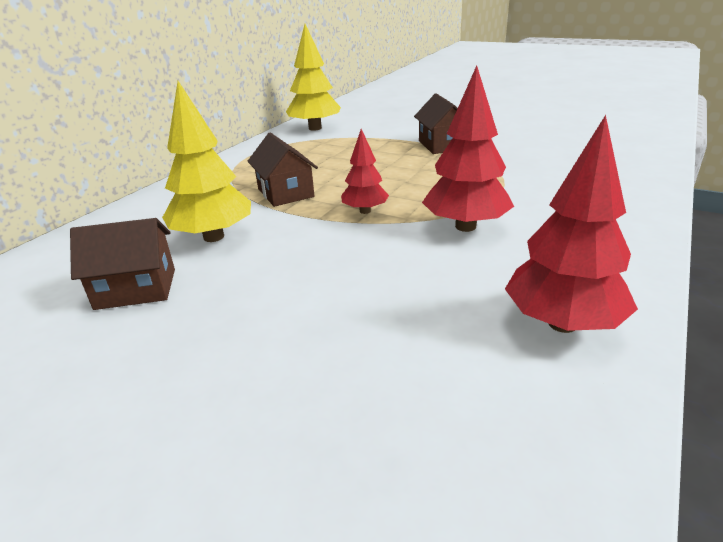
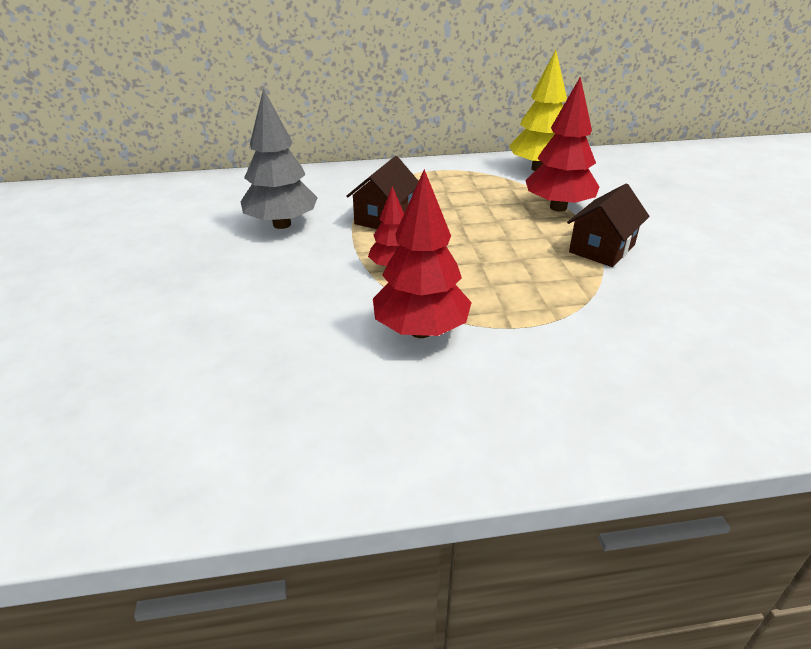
camera: 50 degrees right, 5 degrees up
brown house [70,218,175,310] -> none
yellow tree [162,81,251,242] -> grey tree [241,88,318,229]
red tree [505,115,638,333] -> red tree moved to [525,76,599,212]

